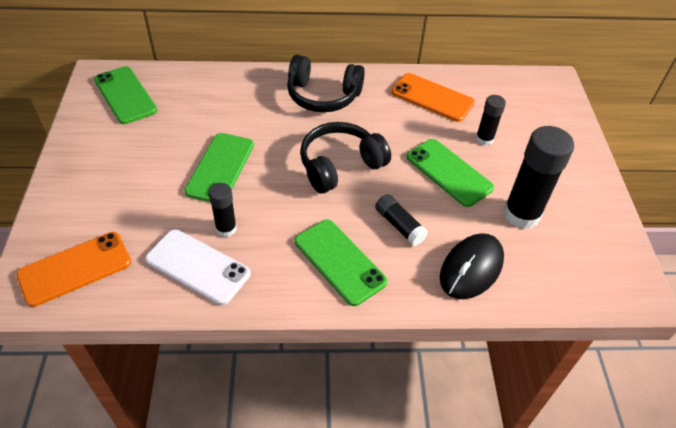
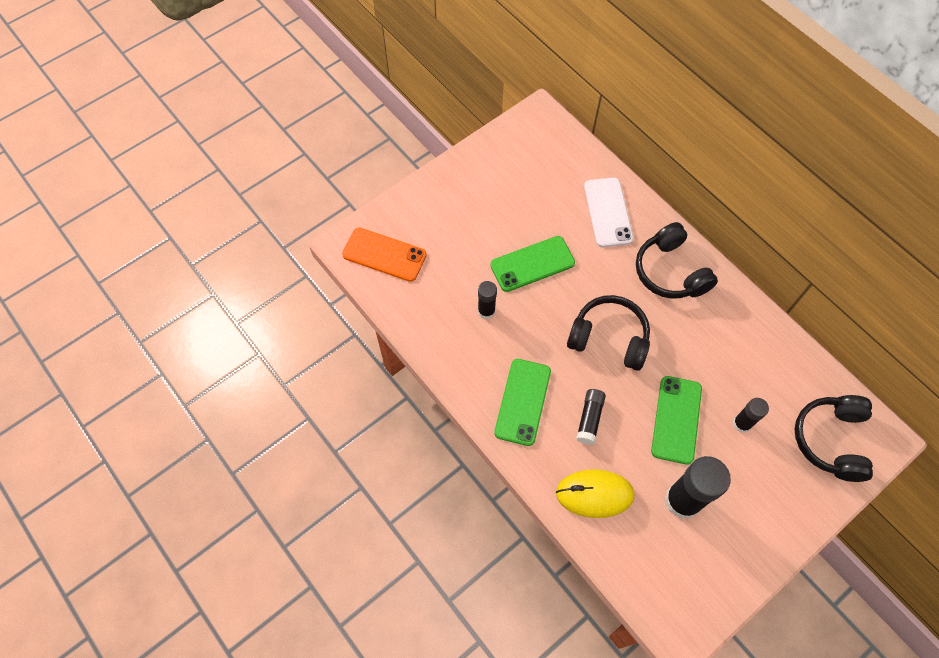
camera: 55 degrees right, 15 degrees up
green phone [94,66,157,124] -> none
white phone [145,229,251,305] -> white phone moved to [584,177,634,247]
orange phone [391,73,475,122] -> none
black mouse [440,233,504,299] -> yellow mouse [556,469,635,518]
none -> black headphones [795,395,873,482]

